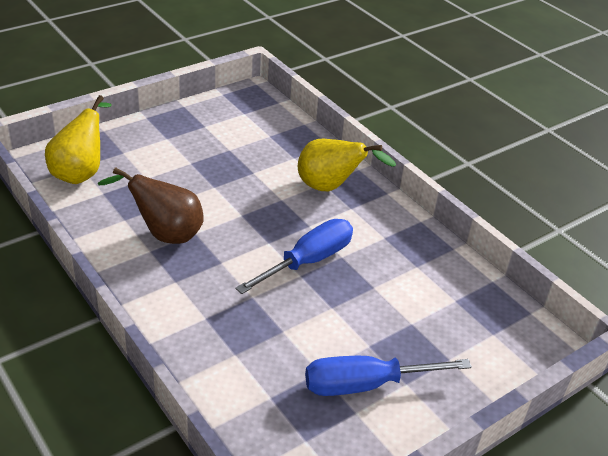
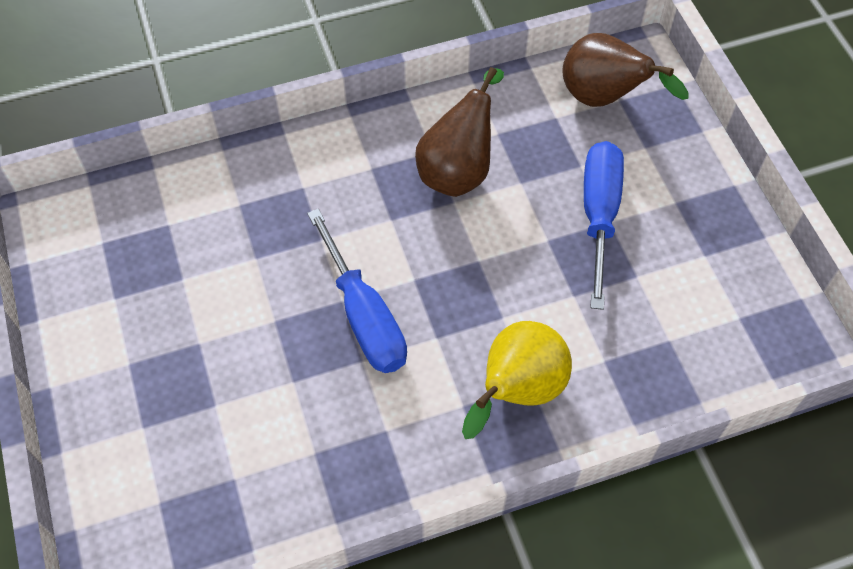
camera: 110 degrees right, 20 degrees up
yellow pear [45,95,112,184] -> brown pear [562,33,688,107]
blue screwdriver [305,356,472,396] -> blue screwdriver moved to [584,141,624,310]

